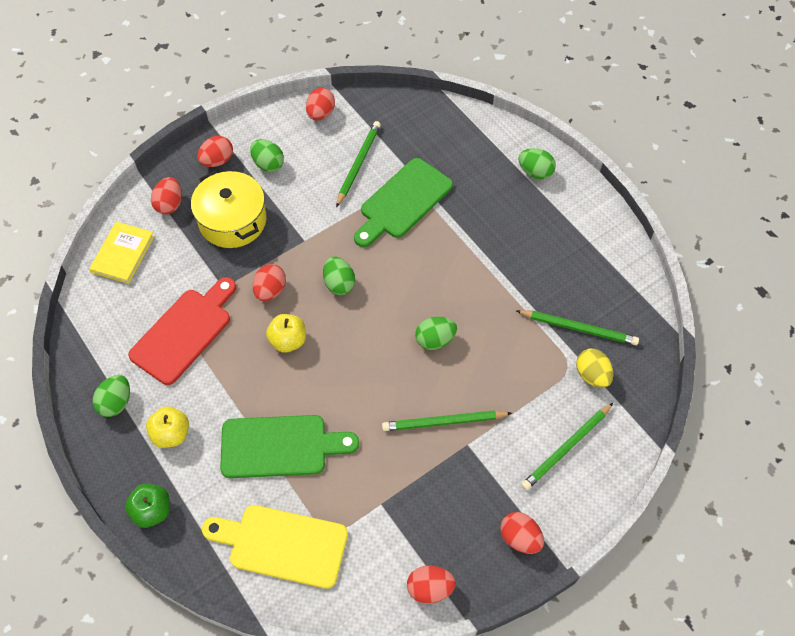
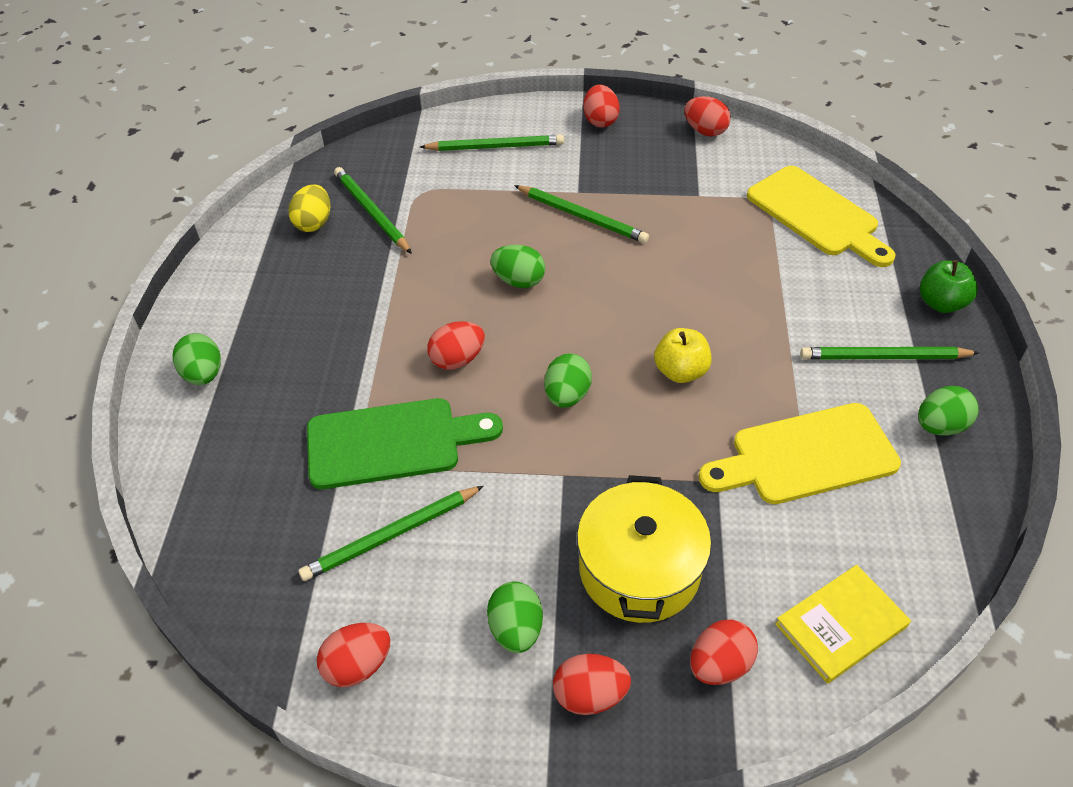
camera: 140 degrees left, 10 degrees down
red cutting board [128,277,236,385] -> yellow cutting board [699,403,901,504]
yellow apple [146,407,189,448] -> green pencil [800,347,979,359]
green cutting board [220,415,359,478] -> none
red egg [253,264,286,301] -> red egg moved to [427,321,485,370]
yellow egg [576,349,613,388] -> yellow egg moved to [288,184,330,232]

